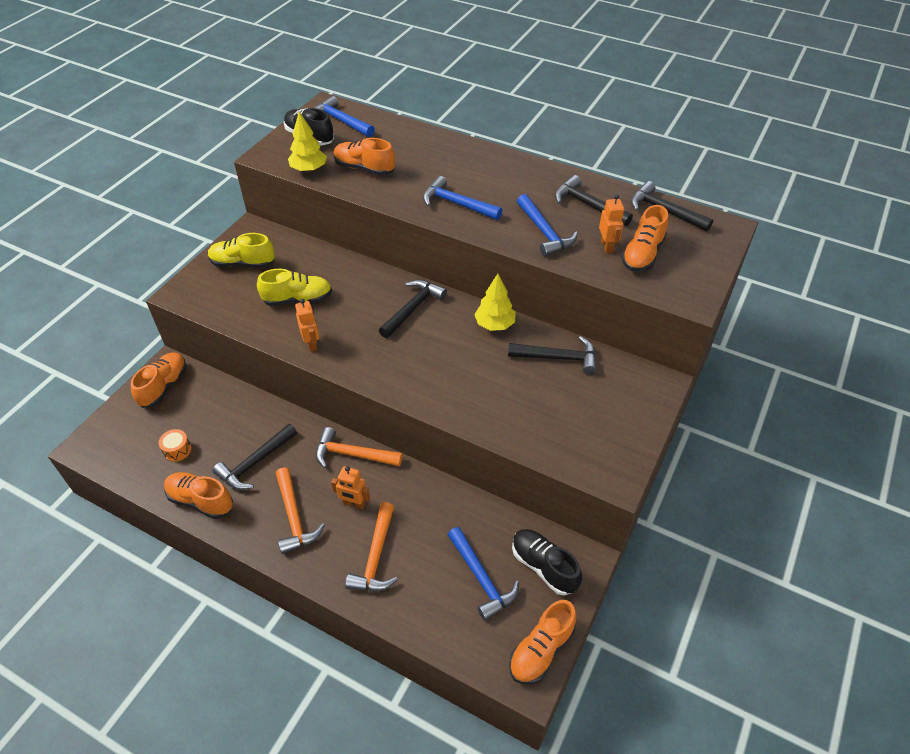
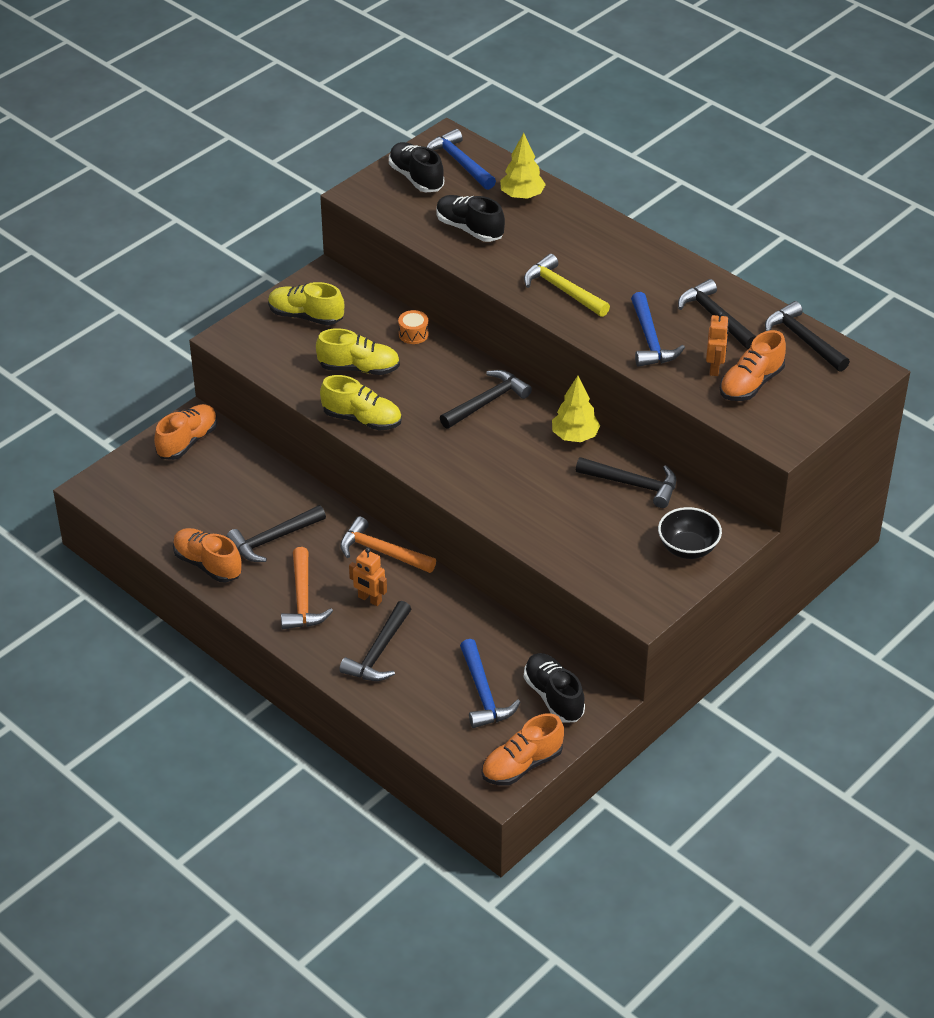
camera: 15 degrees right, 5 degrees down
orange drum [159,429,191,462] -> orange drum moved to [398,310,429,344]
yellow tree [288,112,327,172] -> yellow tree moved to [500,133,546,199]
orange robot [295,299,319,352] -> yellow shoe [320,375,402,431]
orange shoe [334,138,395,176] -> black shoe [436,195,505,242]
orange hammer [345,502,398,591] -> black hammer [339,601,411,681]
blue hammer [423,176,503,220] -> yellow hammer [524,254,610,317]
none -> black bowl [658,507,722,559]

